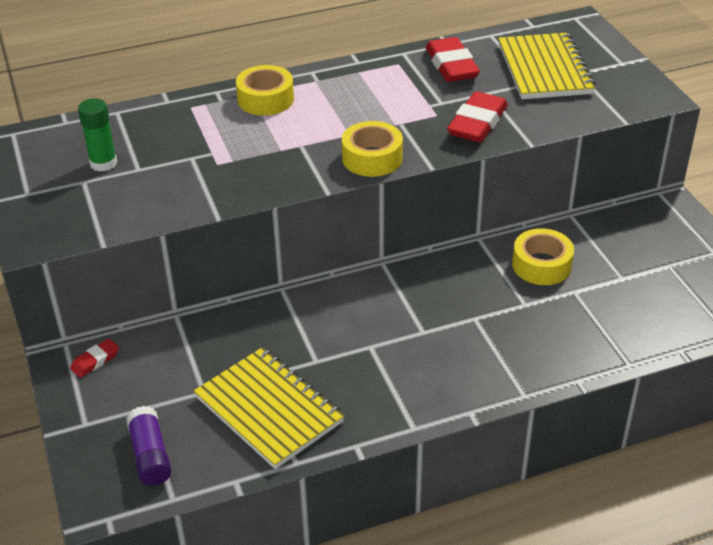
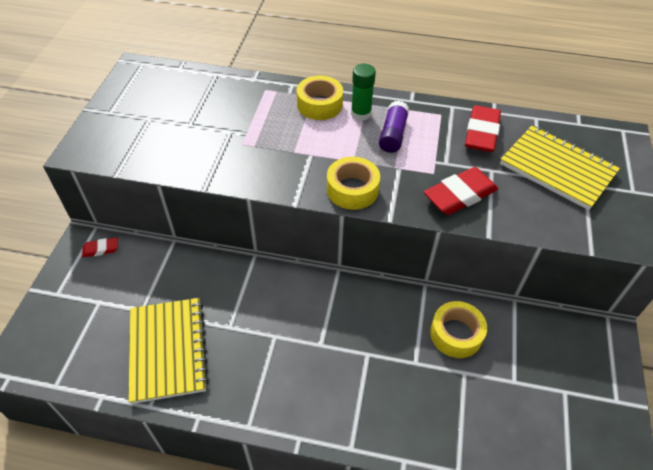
camera: 30 degrees right, 10 degrees up
green glue stick [78,98,117,171] -> green glue stick moved to [351,64,376,121]
purple glue stick [126,406,172,486] -> purple glue stick moved to [379,101,409,153]
yellow notebook [498,32,596,99] -> yellow notebook turned 75 degrees counterclockwise [500,125,620,210]

